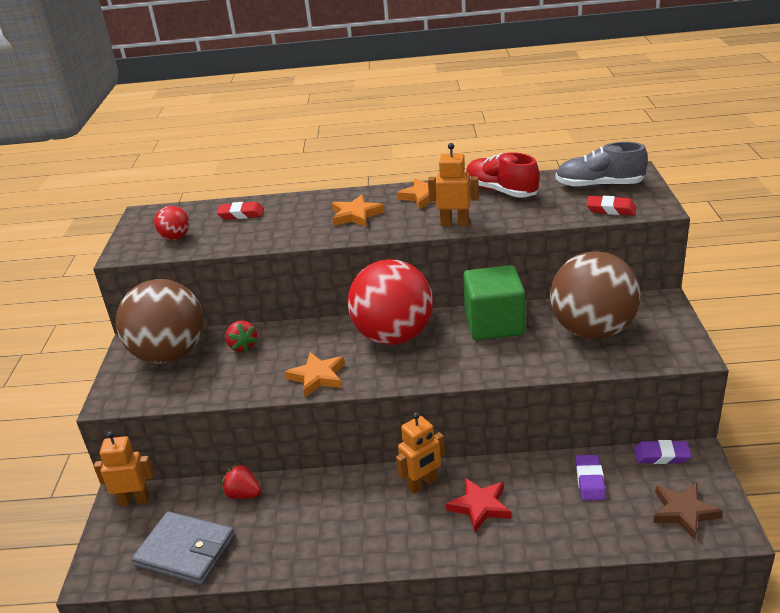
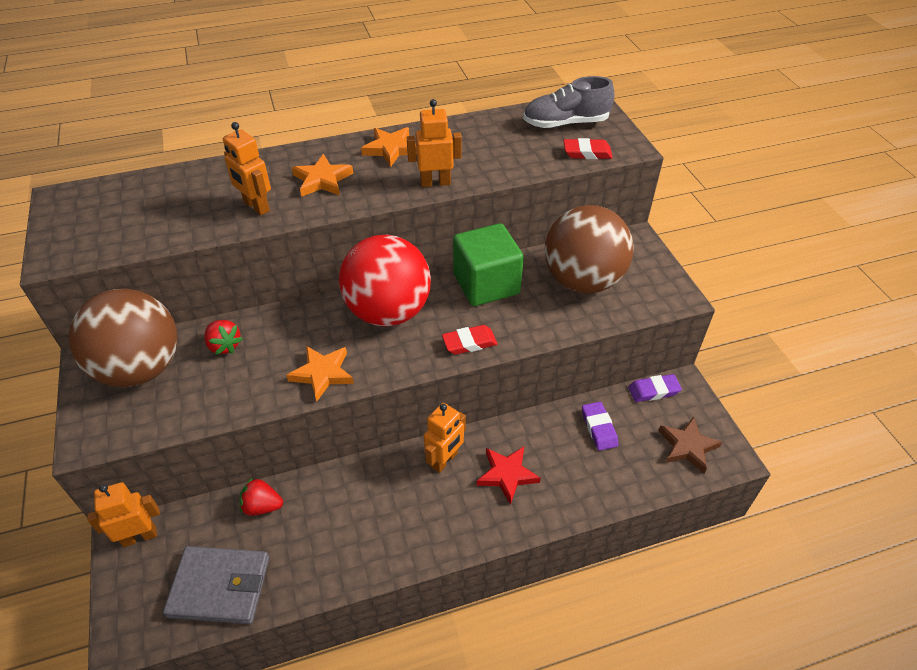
camera: 20 degrees left, 15 degrees up
red ball [154,206,189,240] -> none
red eraser [217,202,264,220] -> red eraser moved to [442,325,498,355]
red shoe [466,152,539,198] -> none
none -> orange robot [223,122,271,216]

